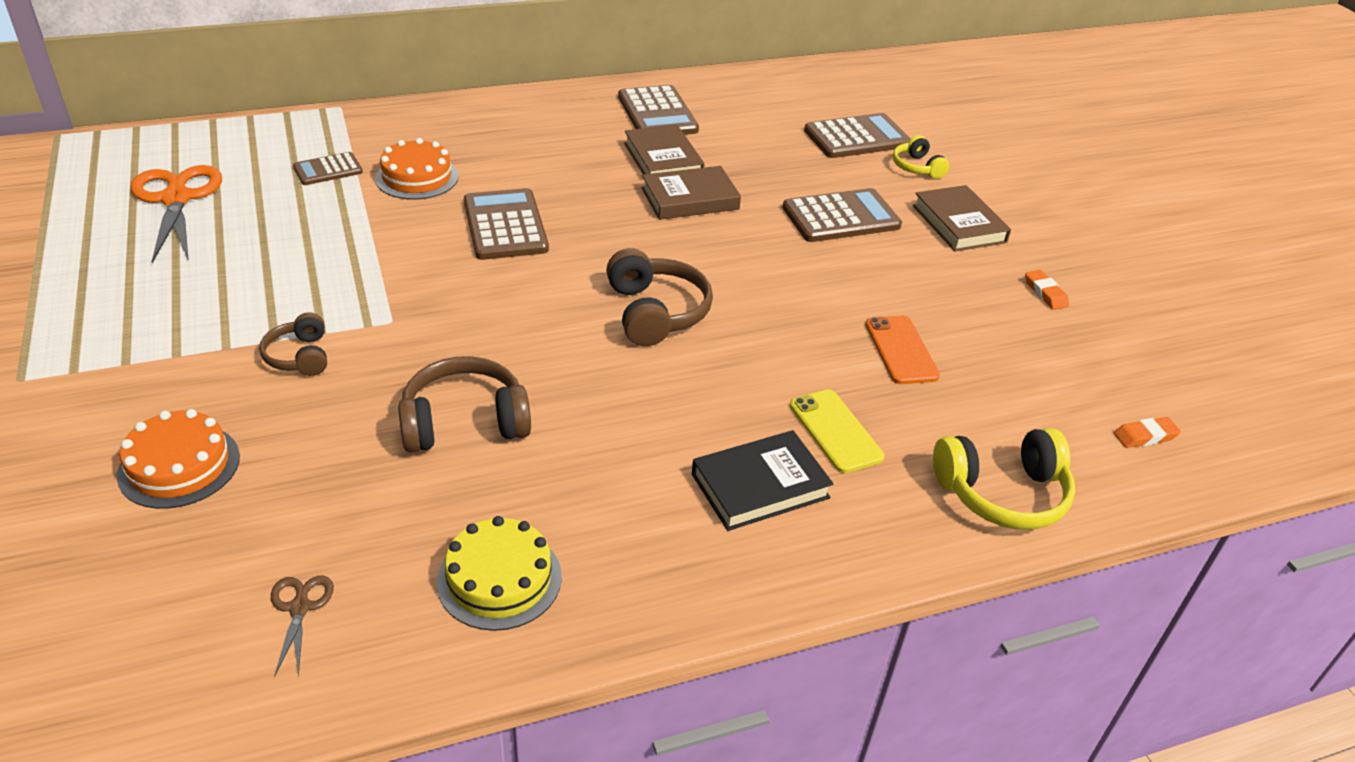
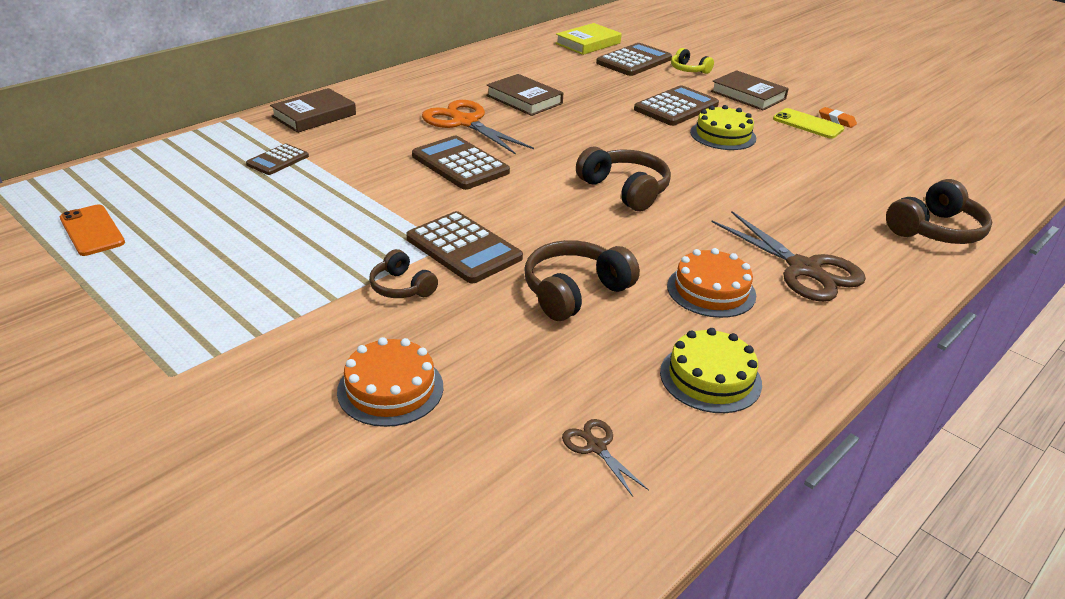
camera: 25 degrees left, 5 degrees down
orange scissors [130,165,222,263] -> orange scissors moved to [422,100,534,155]
orange cake [375,138,459,200] -> orange cake moved to [667,248,756,318]
brown calculator [618,85,699,135] -> brown calculator moved to [406,211,523,283]
brown book [642,166,741,220] -> brown book moved to [270,88,356,133]
black book [692,430,833,531] -> brown scissors [712,211,866,302]
yellow phone [790,389,884,473] -> yellow phone moved to [773,108,844,139]
orange phone [865,316,940,384] -> orange phone moved to [60,204,125,256]
yellow headphones [933,428,1075,530] -> brown headphones [886,179,992,244]
orange eraser [1114,417,1181,448] -> none
none -> yellow book [555,23,622,55]
none -> yellow cake [690,105,756,150]

